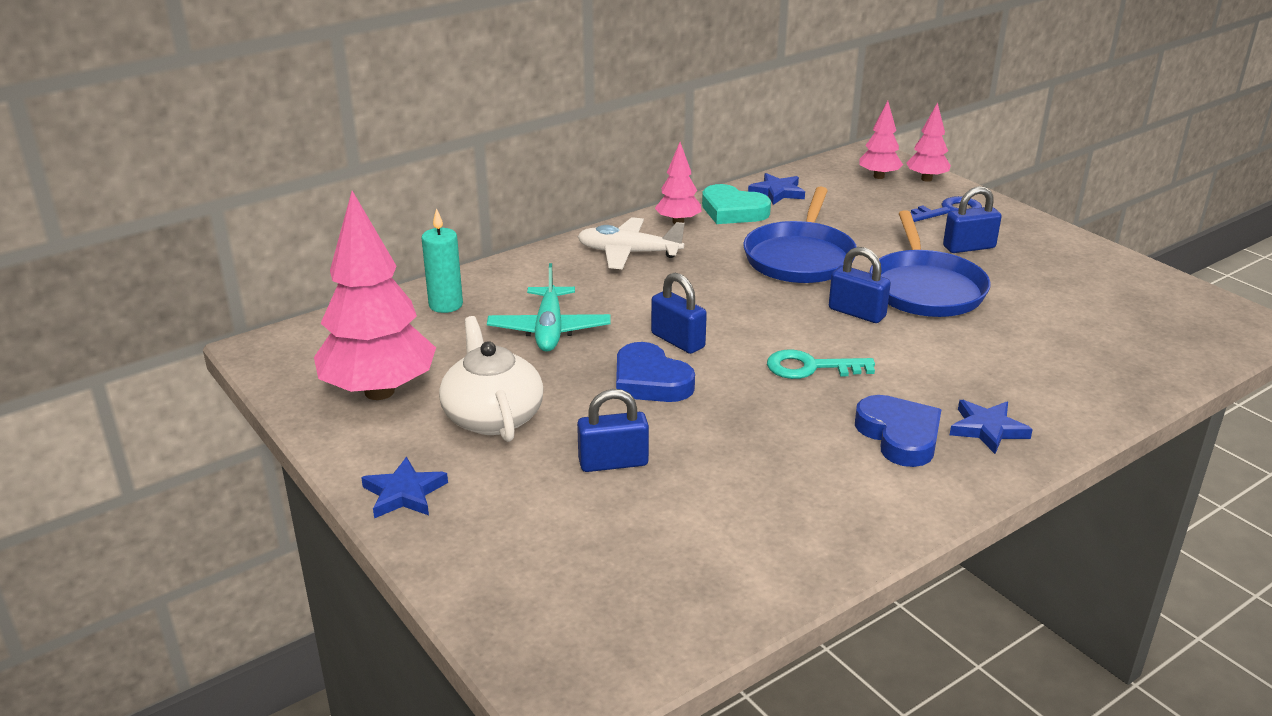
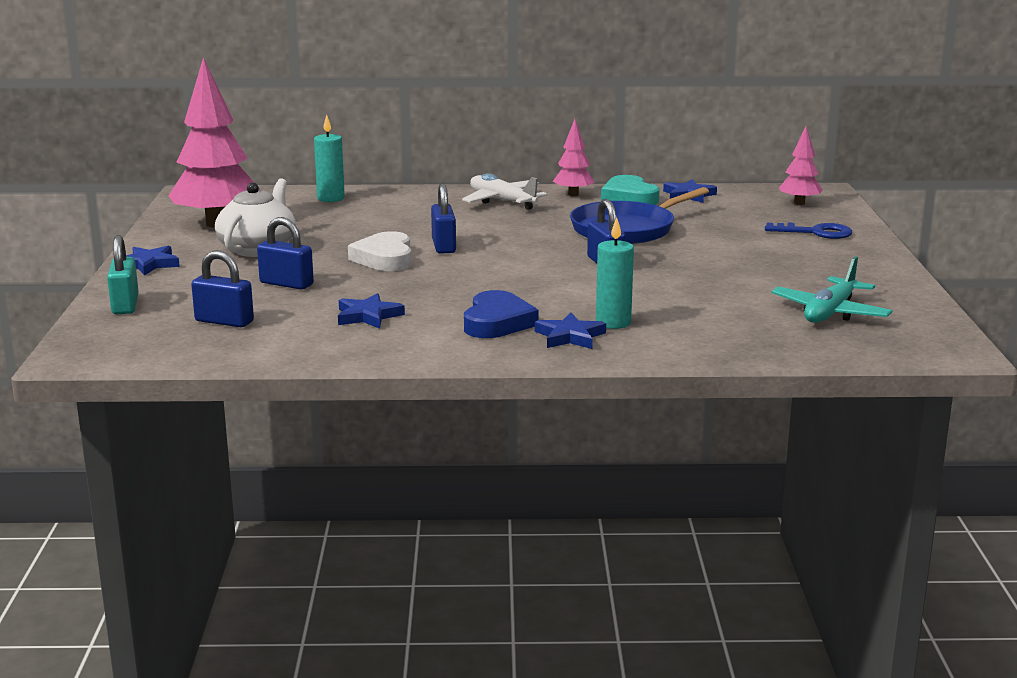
camera: 35 degrees right, 10 degrees down
turquoise plane [487,263,610,352] -> turquoise plane moved to [771,256,892,323]
blue heart [616,342,695,402] -> white heart [348,231,412,271]
turquoise key [767,350,875,379] -> none
blue pan [869,210,991,317] -> none
pink tree [906,102,951,182] -> none
blue padlock [943,186,1002,253] -> blue padlock moved to [191,250,254,327]
none -> turquoise padlock [107,235,139,314]
none -> blue star [338,293,405,329]
none -> turquoise candle [596,217,634,329]

